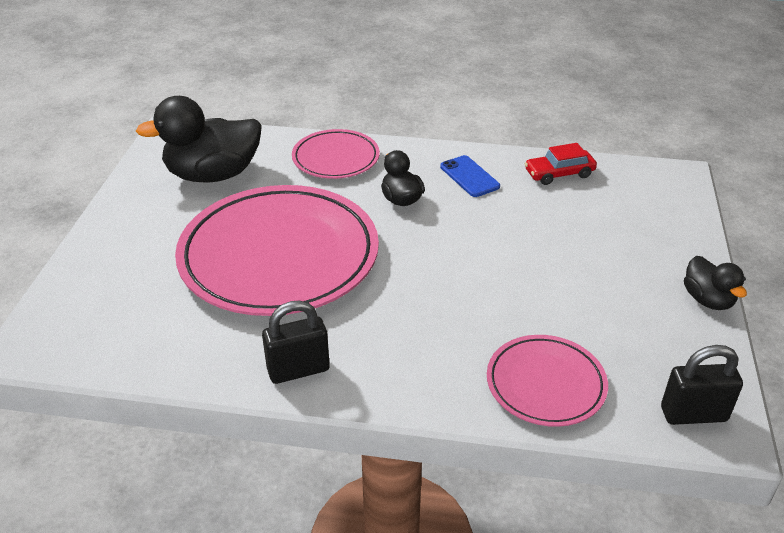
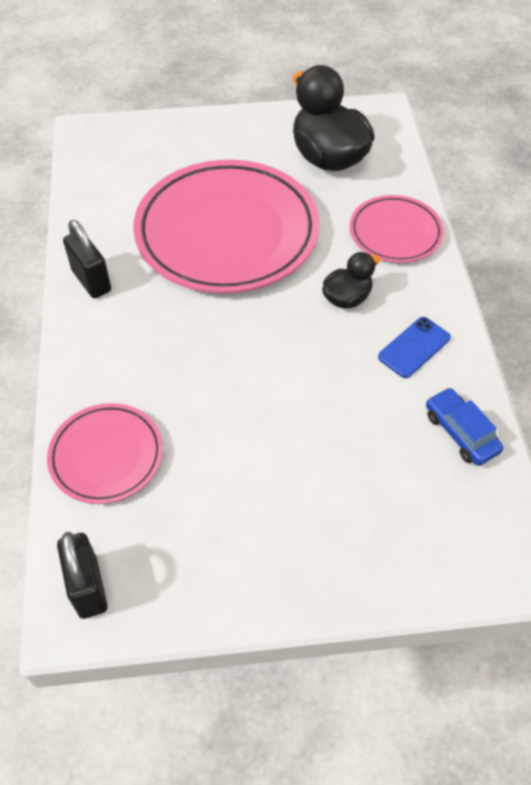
camera: 75 degrees right, 15 degrees up
red car [524,143,597,185] -> blue car [426,387,504,466]
black duck [684,256,747,310] -> none

